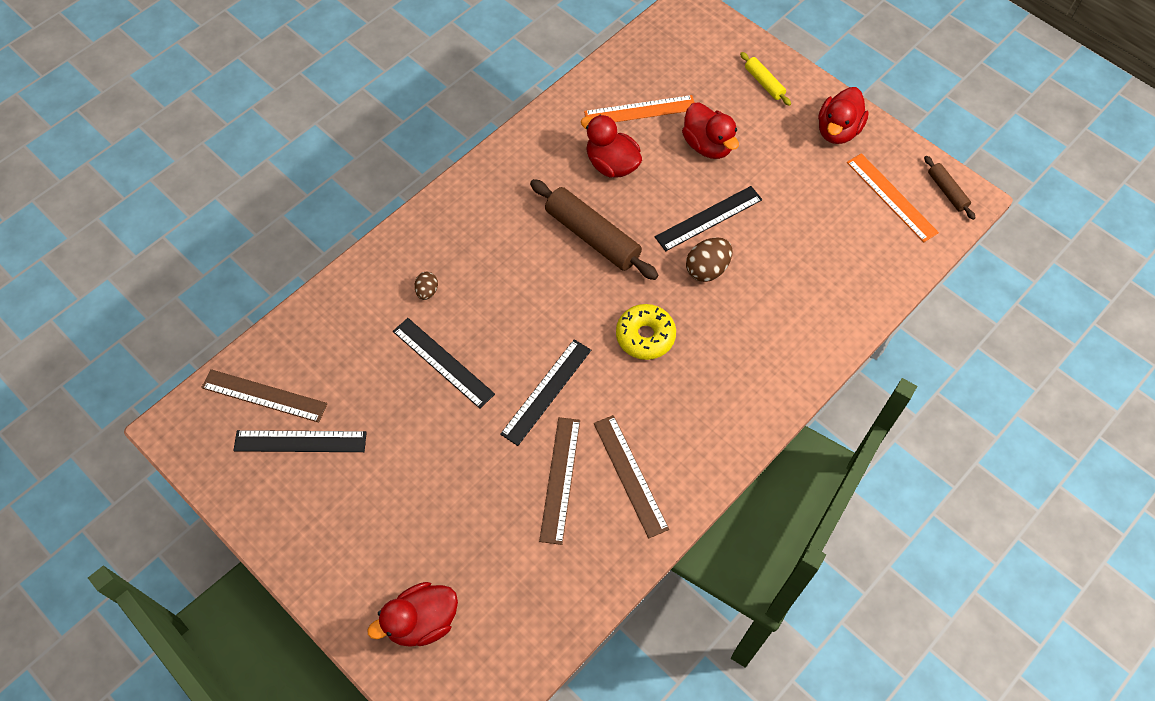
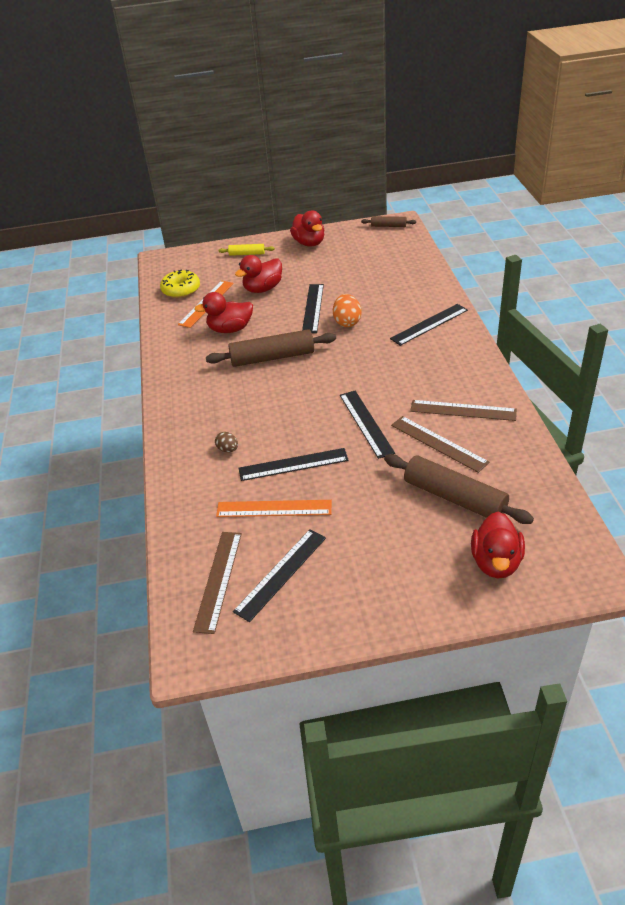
camera: 50 degrees left, 20 degrees down
brown ruler [201,369,327,423] -> brown ruler turned 45 degrees counterclockwise [193,532,242,634]
yellow donut [616,304,676,360] -> yellow donut moved to [160,270,200,298]
red duck [682,102,739,159] -> red duck turned 135 degrees clockwise [235,255,282,293]
brown egg [686,237,733,282] -> orange egg [333,294,362,327]
orange ruler [847,153,939,242] -> orange ruler moved to [216,500,332,517]
none -> brown rolling pin [384,454,534,524]
none -> black ruler [390,304,468,346]

